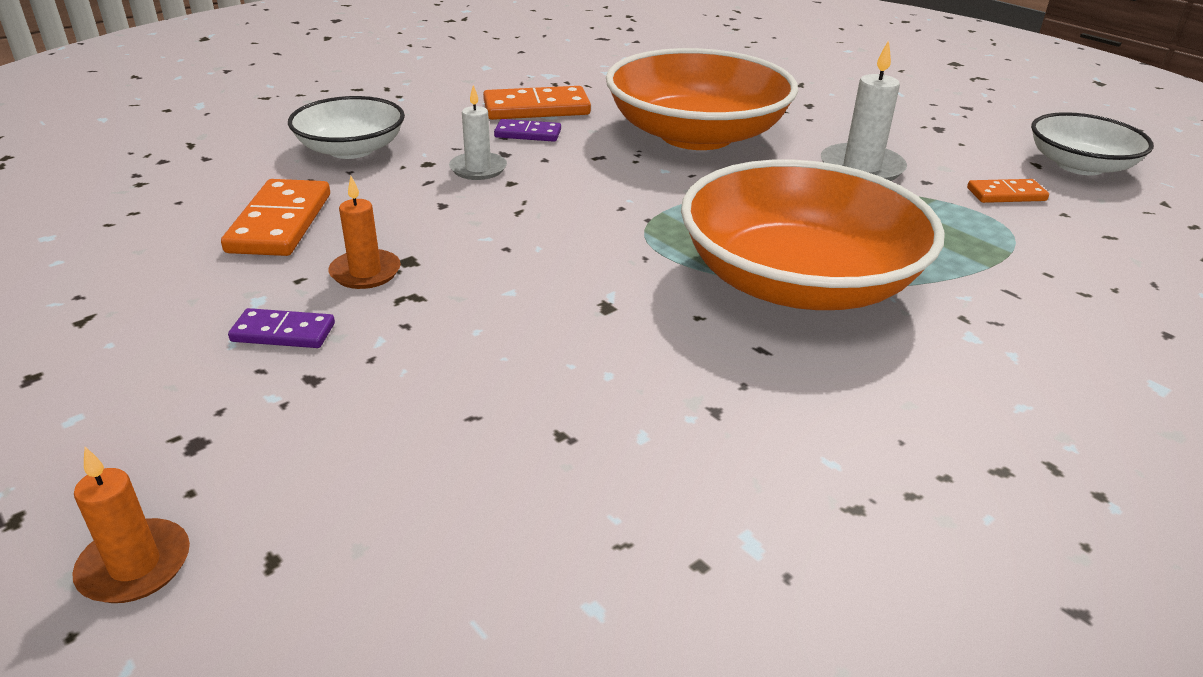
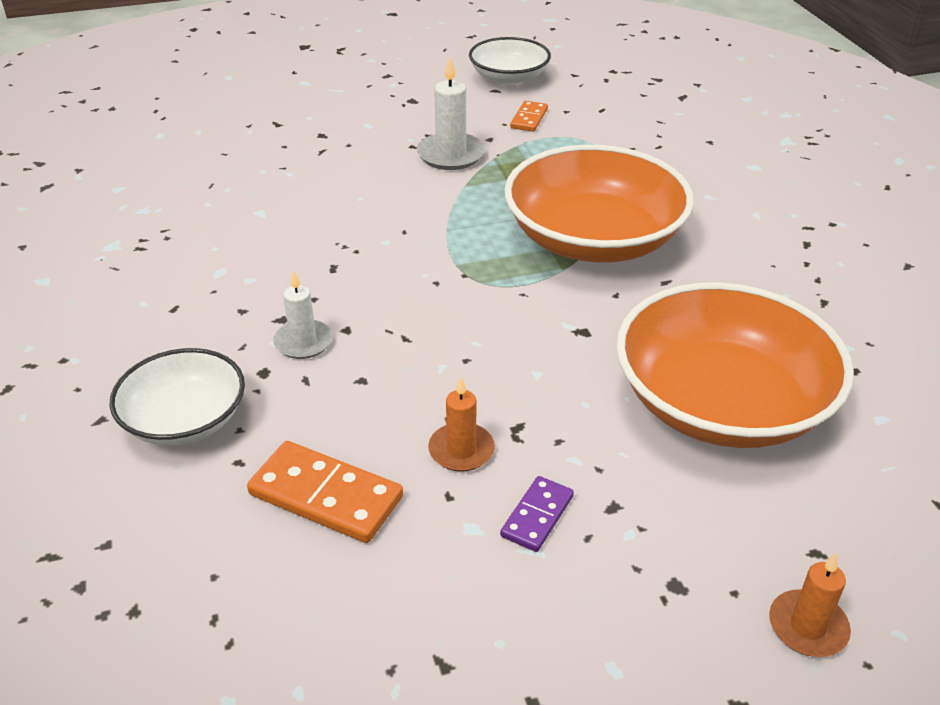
camera: 65 degrees left, 5 degrees up
orange domino [483,86,591,120] -> none
purple domino [494,119,561,142] -> none
orange bowl [606,48,798,150] -> orange bowl moved to [616,282,854,448]

